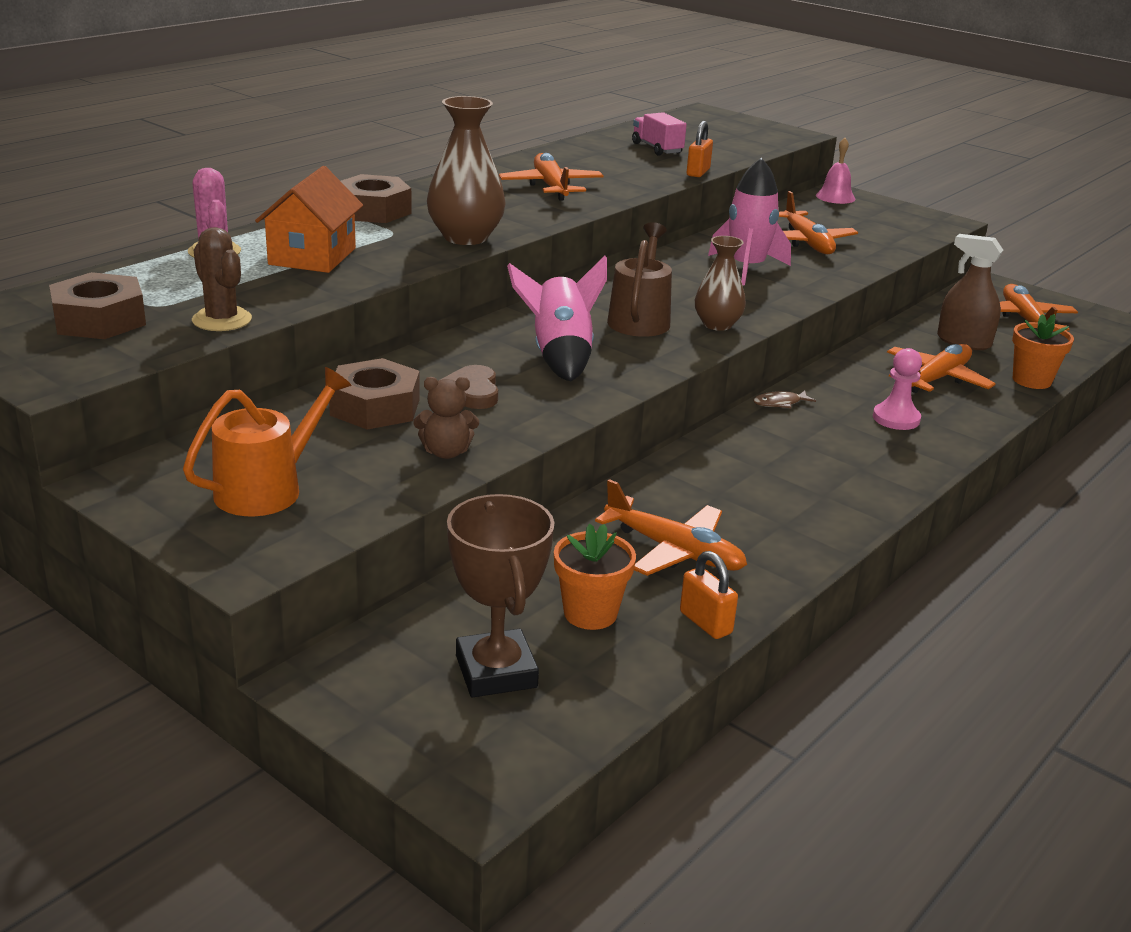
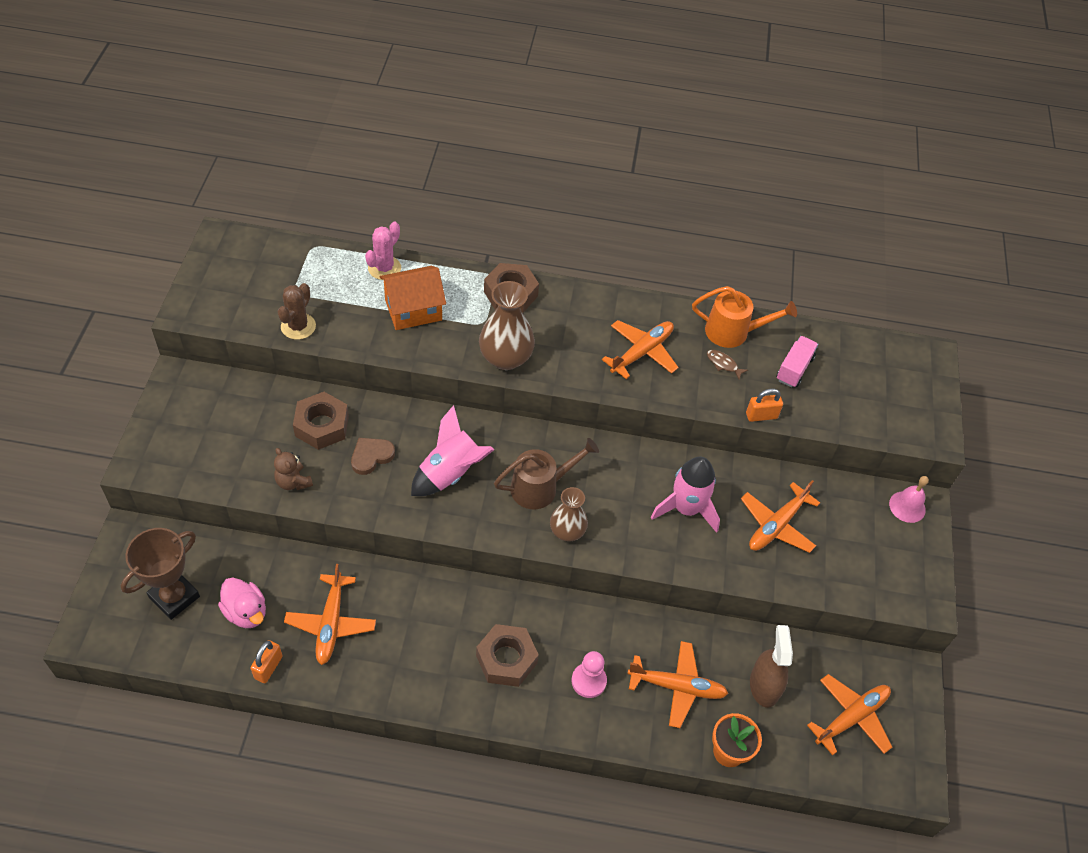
camera: 55 degrees right, 25 degrees up
brown nut [49,272,146,339] -> brown nut moved to [476,624,539,687]
orange watering can [183,367,351,516] -> orange watering can moved to [692,286,797,348]
orange flower pot [554,524,636,630] -> pink duck [218,577,266,628]
brown fish [753,390,816,408] -> brown fish moved to [707,350,748,379]

